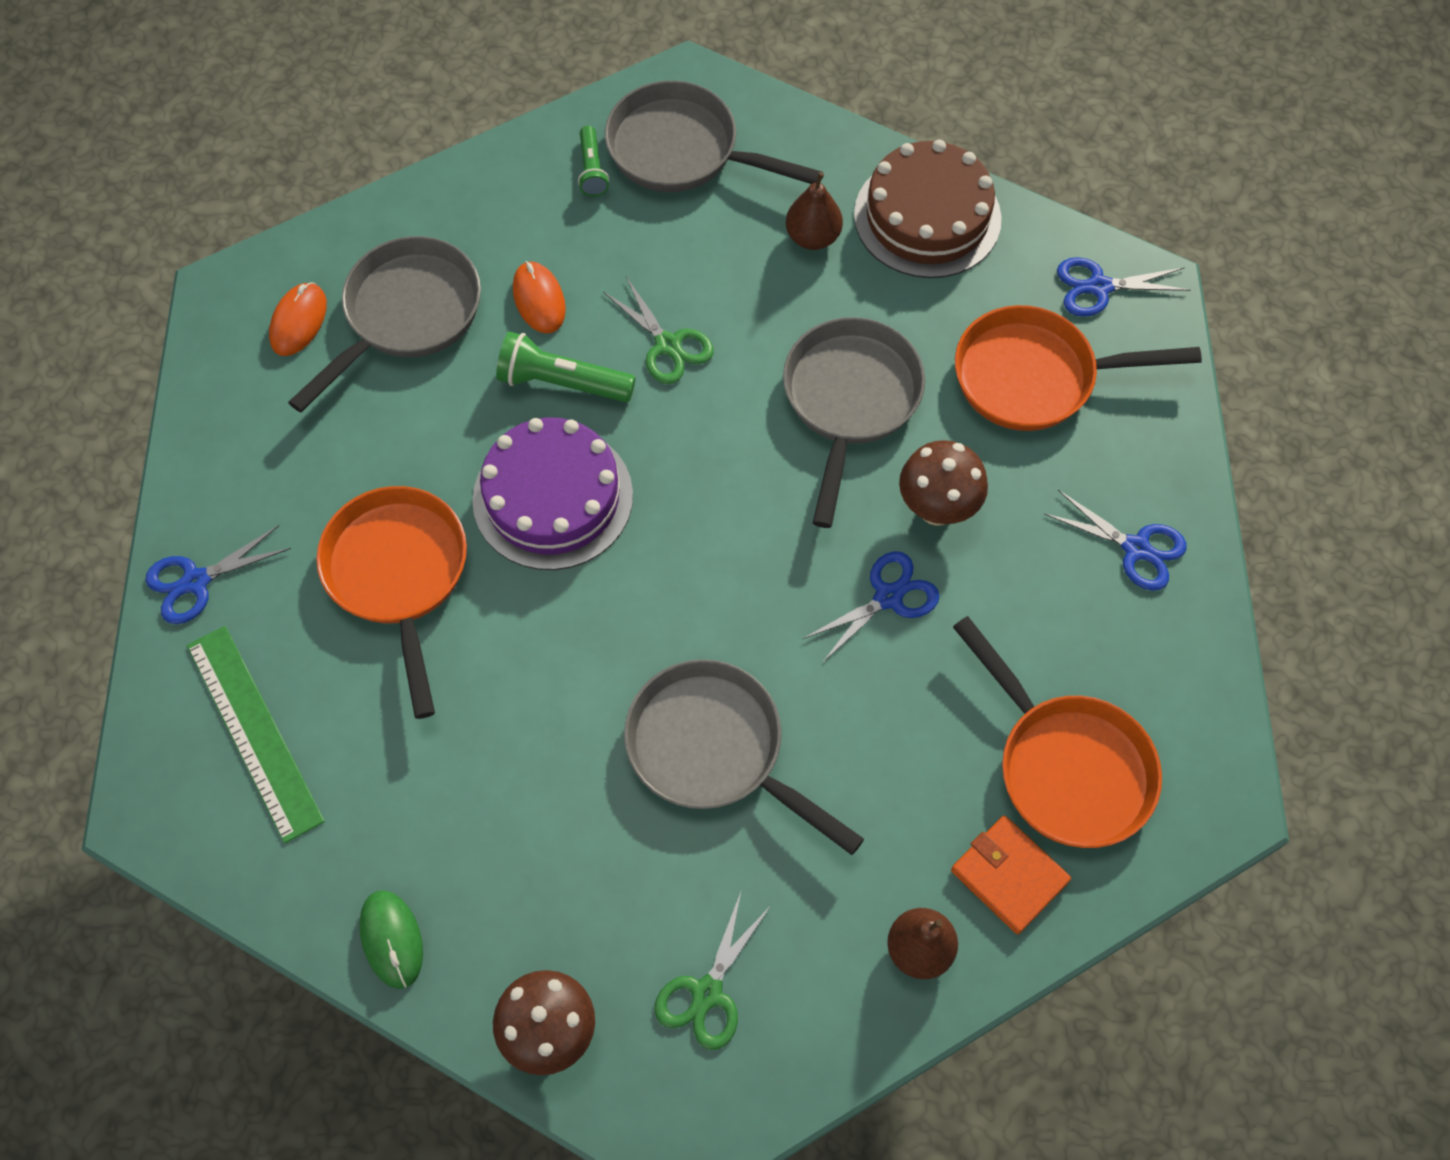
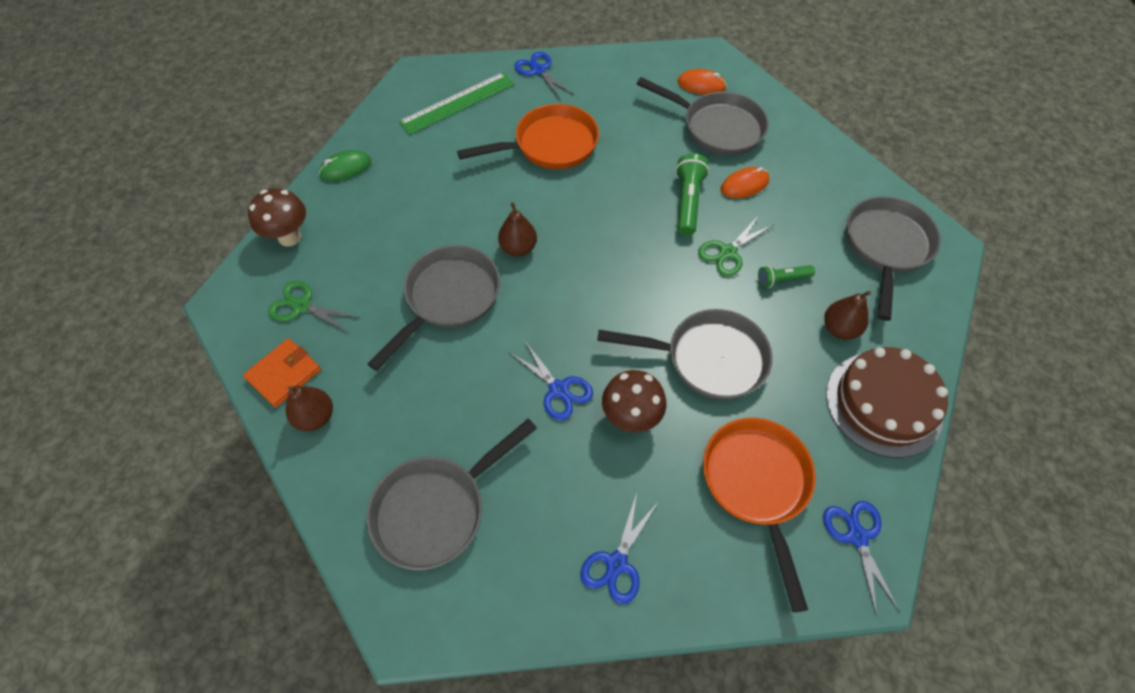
camera: 85 degrees right, 5 degrees down
purple cake [472,417,633,570] -> none
green flashlight [578,126,609,197] -> green flashlight moved to [758,265,815,288]
orange wallet [951,815,1071,934] -> orange wallet moved to [243,338,321,408]
orange pan [953,616,1162,848] -> grey pan [367,418,537,570]
none -> brown pear [498,202,537,257]

